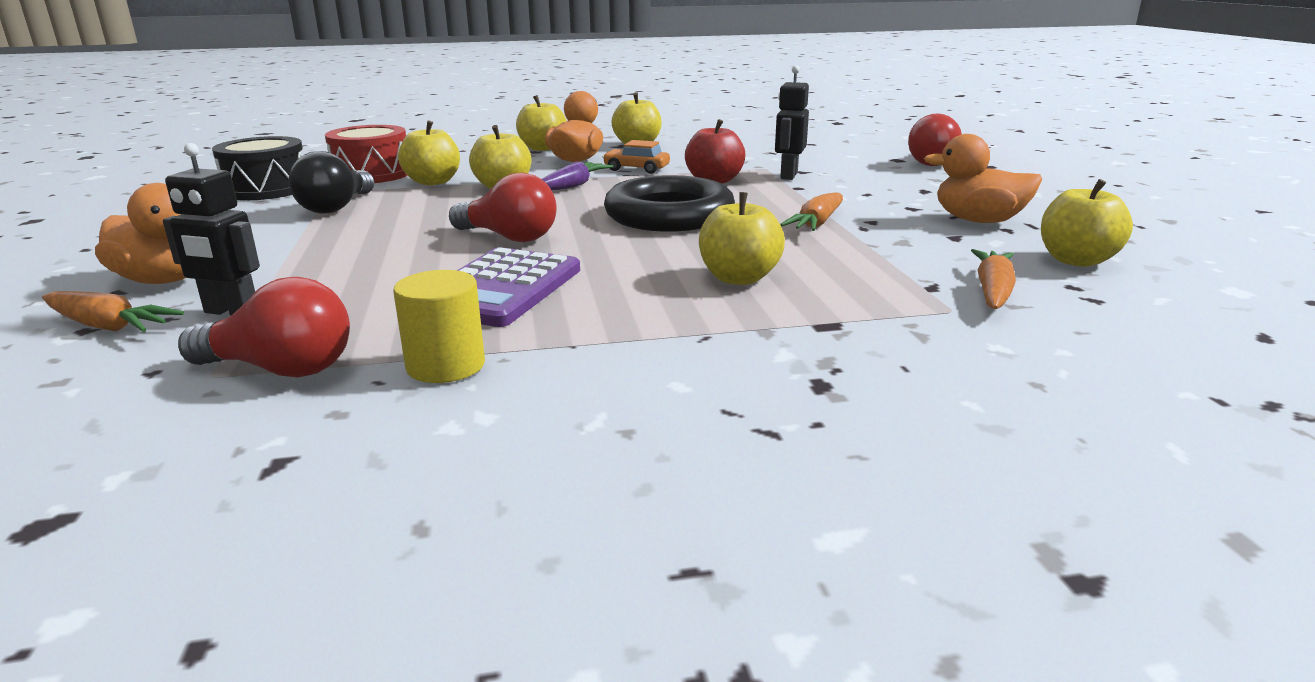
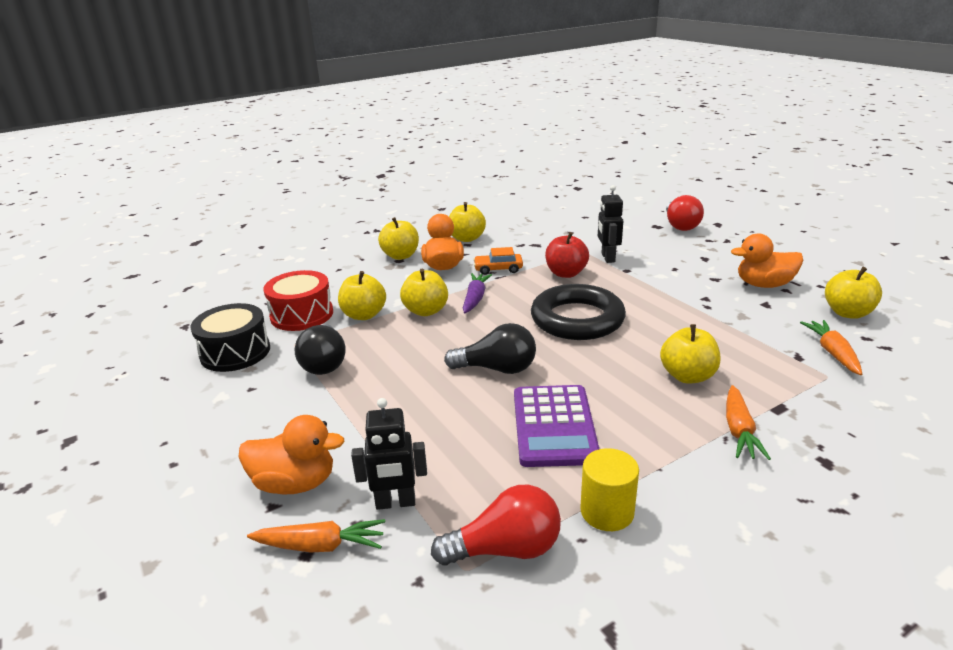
camera: 20 degrees left, 5 degrees up
red light bulb [449,172,557,242] -> black light bulb [444,323,536,374]
orange carrot [780,192,843,231] -> orange carrot moved to [726,385,771,460]

